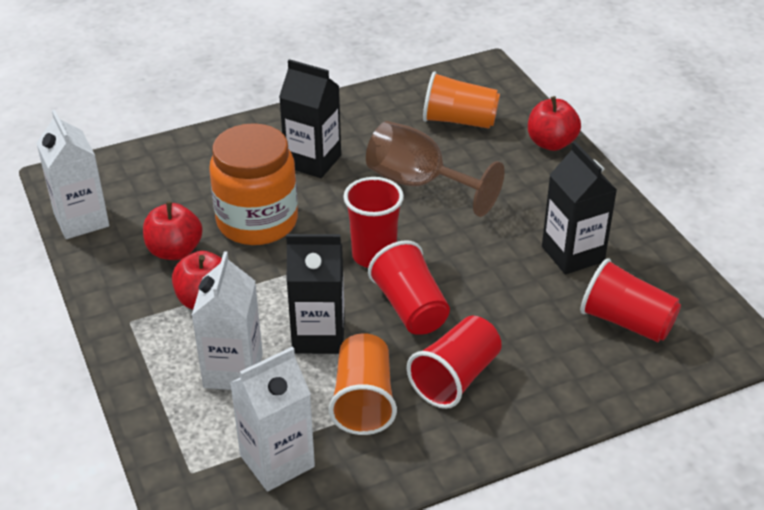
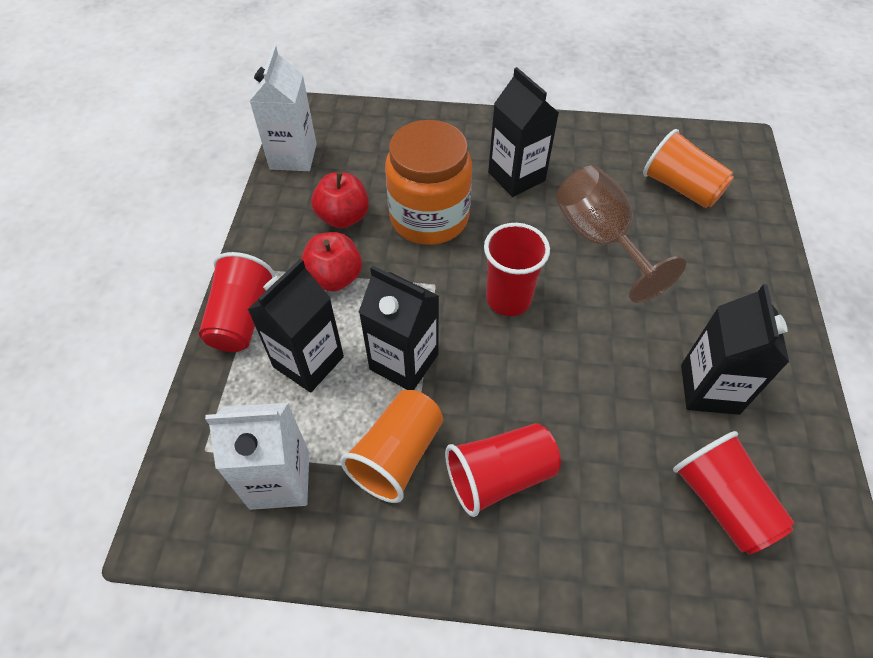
camera: 30 degrees right, 15 degrees up
white carton [191,251,263,390] -> black carton [248,259,344,393]
red cup [368,240,450,335] -> red cup moved to [199,252,275,352]
red apple [528,96,581,151] -> none

